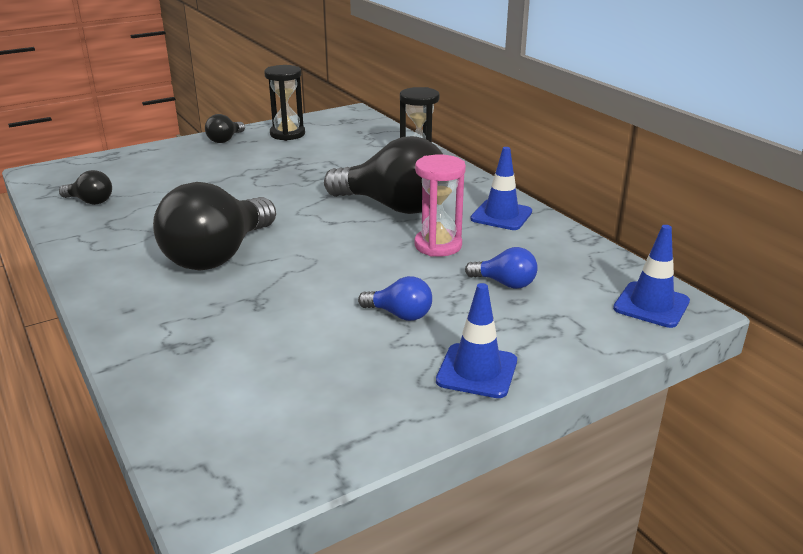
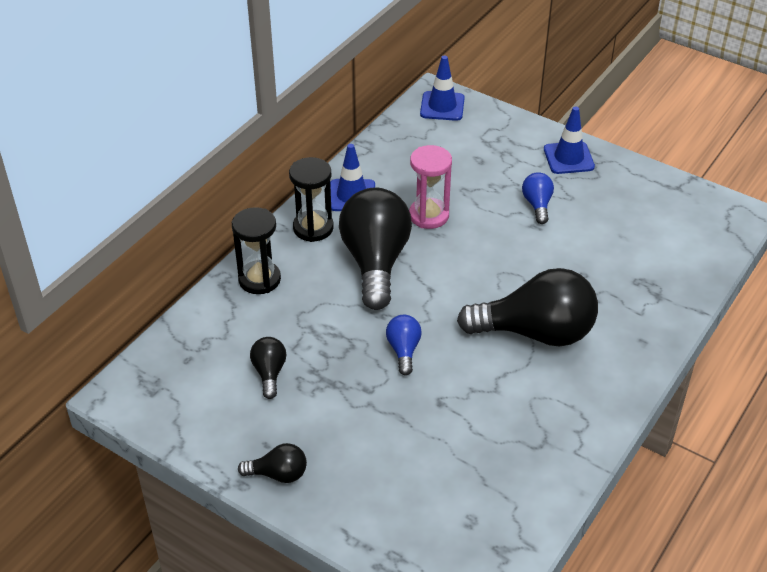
camera: 115 degrees left, 15 degrees up
black light bulb [59,170,112,205] -> black light bulb moved to [250,337,286,399]
black hourglass [264,65,305,141] -> black hourglass moved to [289,157,334,242]
blue light bulb [465,247,538,289] -> blue light bulb moved to [386,315,422,375]

